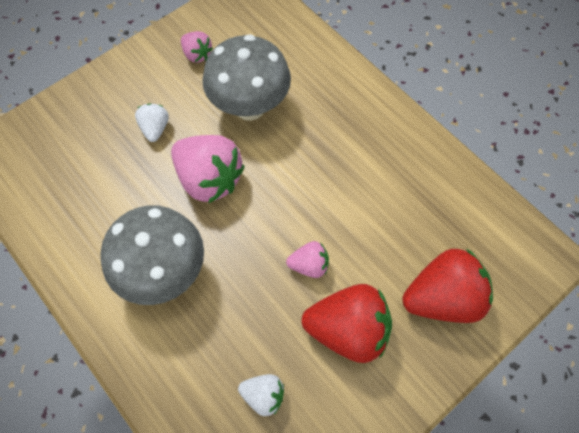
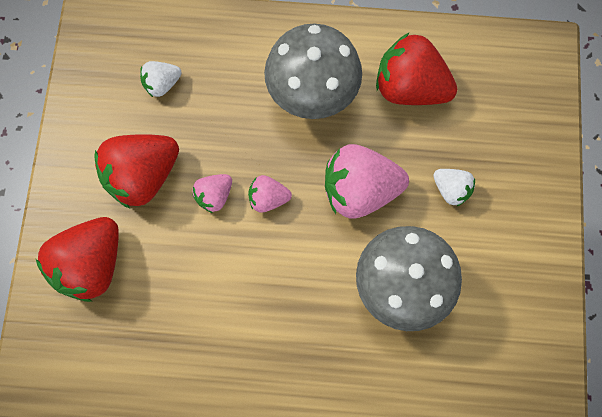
camera: 135 degrees right, 10 degrees up
pink strawberry [181,31,213,63] -> pink strawberry moved to [248,175,292,213]
none -> red strawberry [376,33,457,105]

